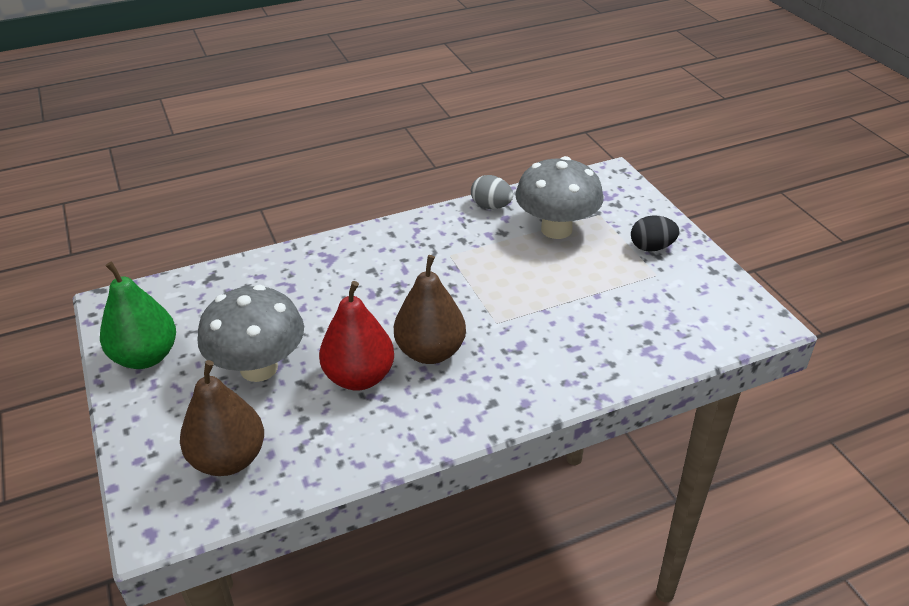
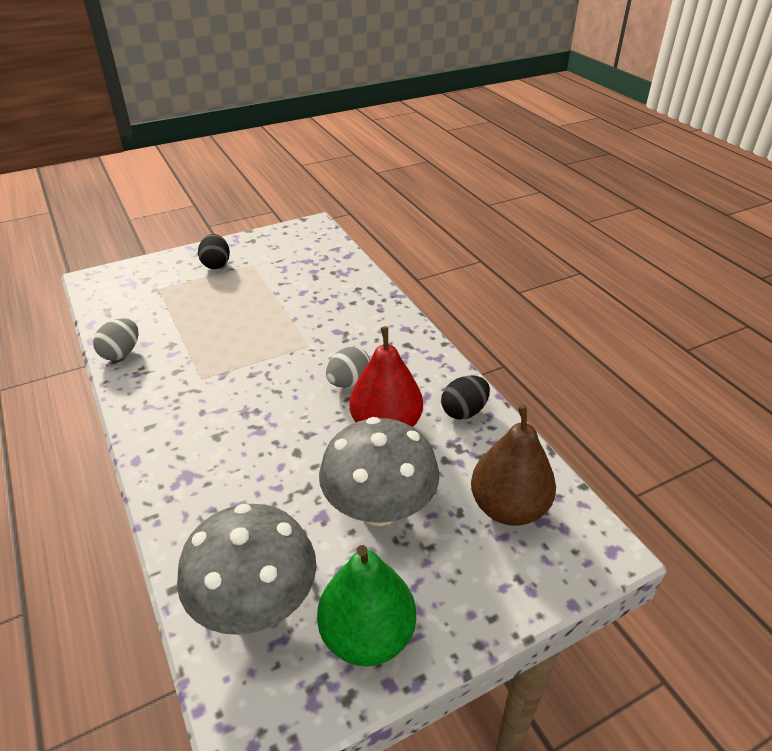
camera: 95 degrees left, 0 degrees up
brown pear [394,255,466,364] -> grey egg [326,347,370,388]
grey mushroom [515,156,603,239] -> grey mushroom moved to [177,504,317,635]
none -> black egg [441,375,490,420]

